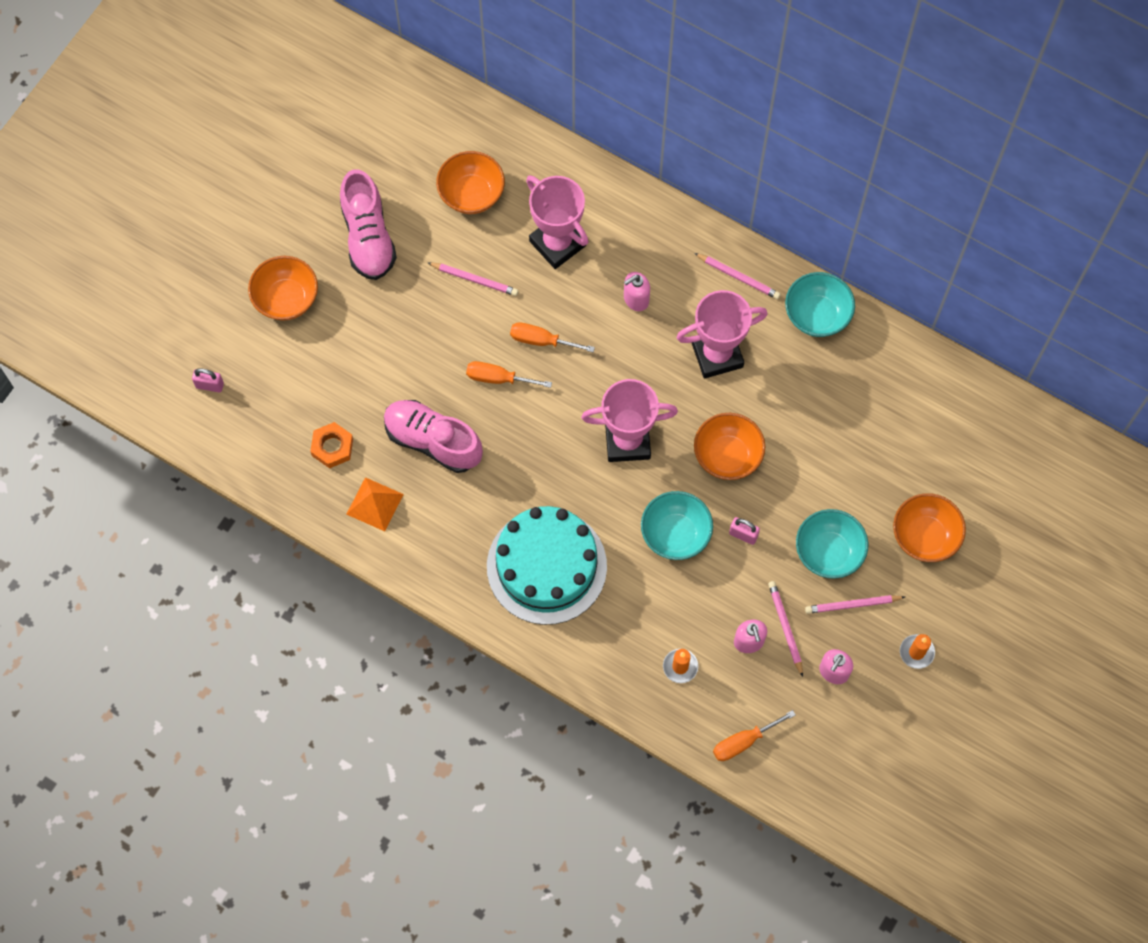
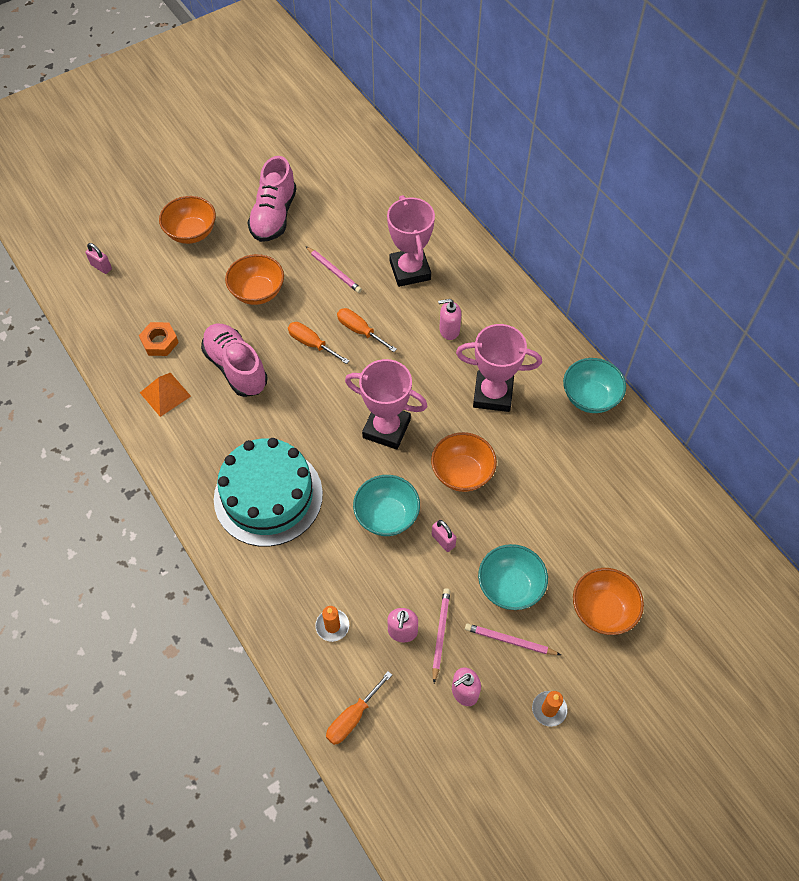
camera: 25 degrees right, 10 degrees down
orange bowl [436,151,505,214] -> orange bowl moved to [225,254,284,305]
pink pencil [694,253,781,299] -> none
orange screwdriver [713,710,795,761] -> orange screwdriver turned 45 degrees counterclockwise [326,671,392,745]

